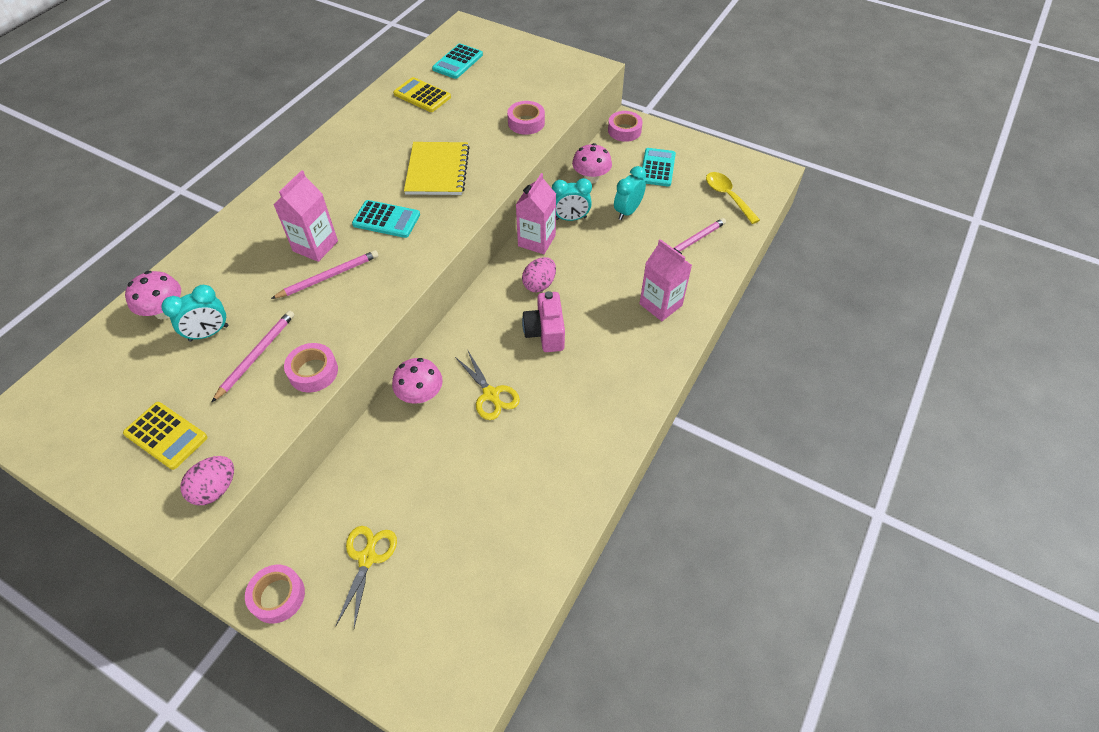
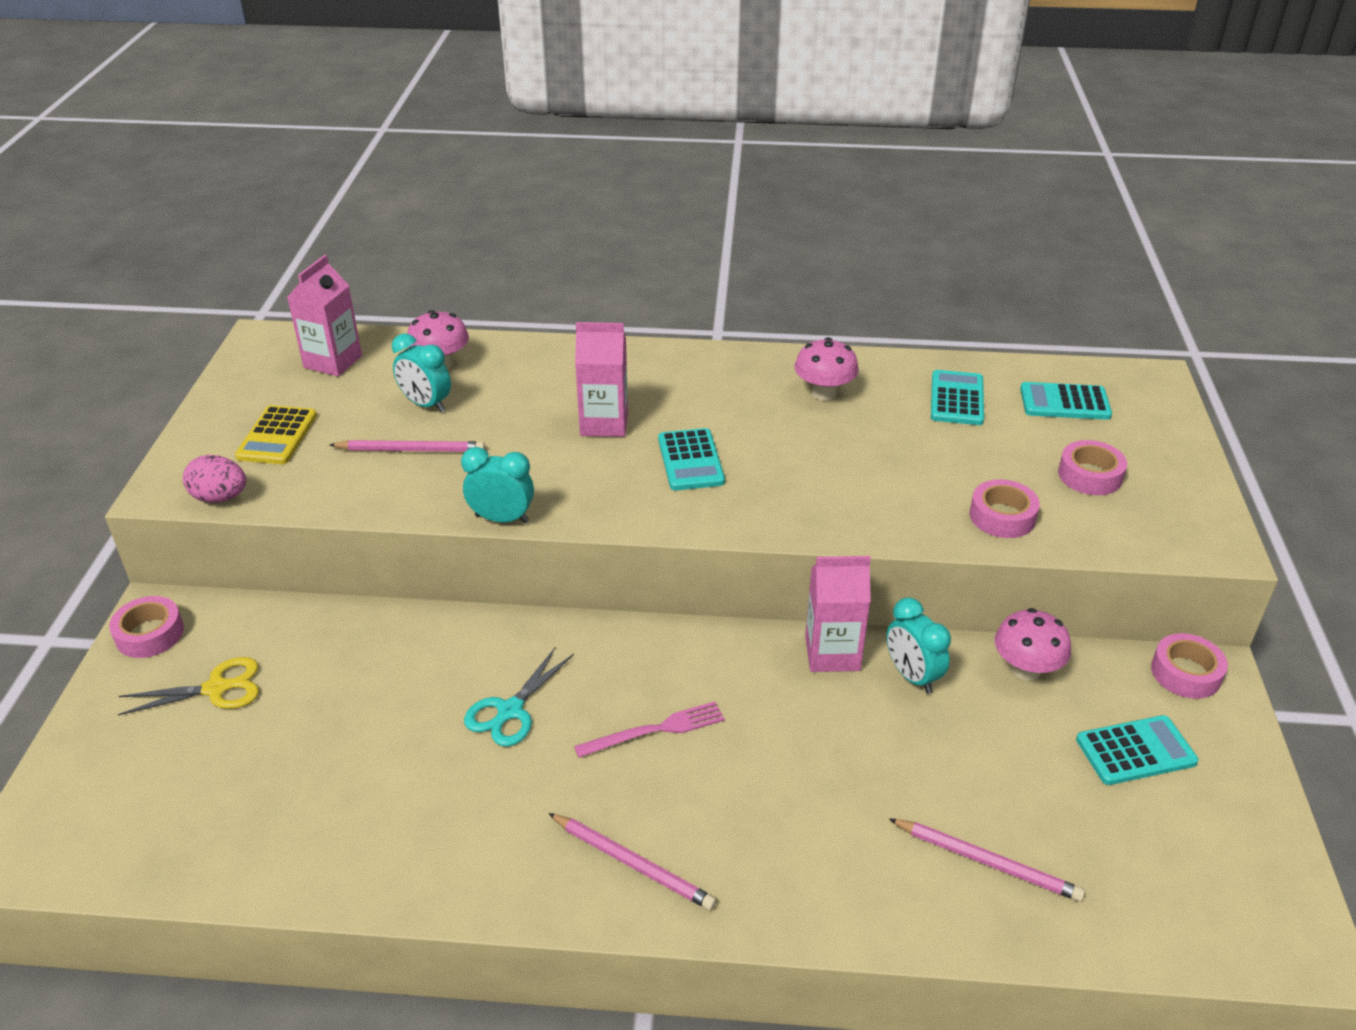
camera: 65 degrees right, 15 degrees down
pink pencil [271,250,379,299] -> pink pencil moved to [548,813,716,910]
pink tape [284,343,338,392] -> pink tape moved to [1058,440,1127,495]
pink mushroom [392,358,443,404] -> pink mushroom moved to [795,337,859,401]
yellow calculator [393,77,451,112] -> turquoise calculator [931,370,984,425]
yellow notebook [404,142,470,195] -> none
yellow scissors [455,349,520,420] -> turquoise scissors [464,647,574,747]
pink egg [522,257,556,292] -> none
pink camera [522,291,565,352] -> pink fork [574,701,725,758]
turquoise clock [614,166,646,220] -> turquoise clock moved to [461,447,534,523]
pink carton [639,239,692,321] -> pink carton moved to [287,255,362,376]
yellow spoon [706,172,760,224] -> none

